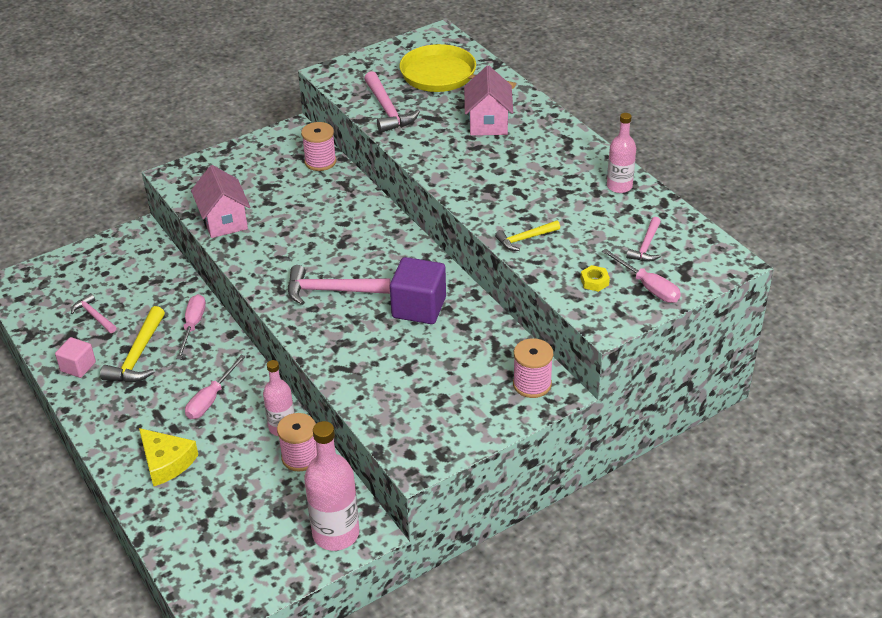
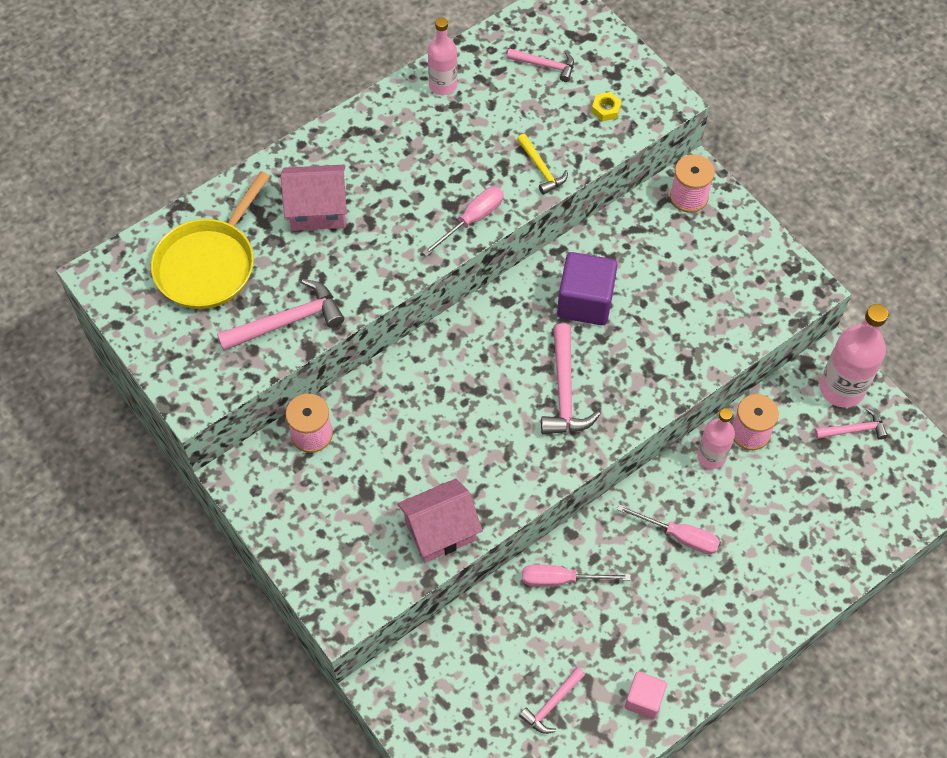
camera: 95 degrees left, 20 degrees up
yellow hammer [100,306,165,382] -> none
yellow cheese [139,428,198,487] -> none
pink screwdriver [602,249,681,303] -> pink screwdriver moved to [422,187,503,257]
none -> pink hammer [814,408,888,440]

